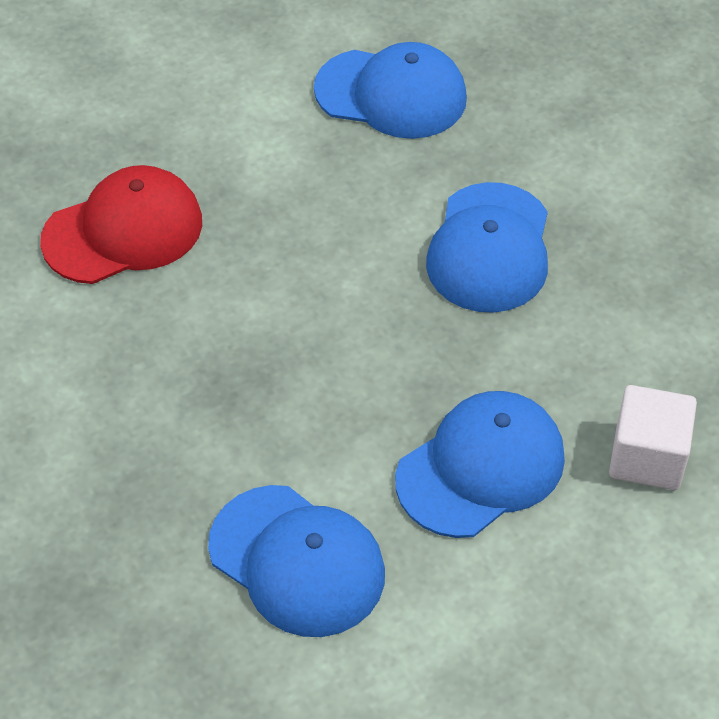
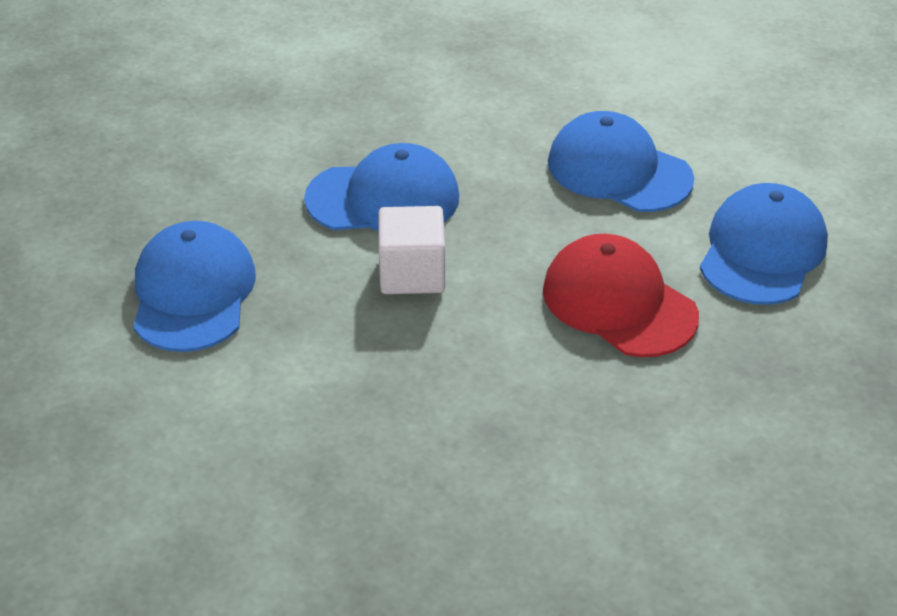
camera: 105 degrees left, 10 degrees down
red cap [40,165,202,284] -> red cap moved to [543,234,699,357]
white cube [609,385,697,490] -> white cube moved to [378,206,445,294]

